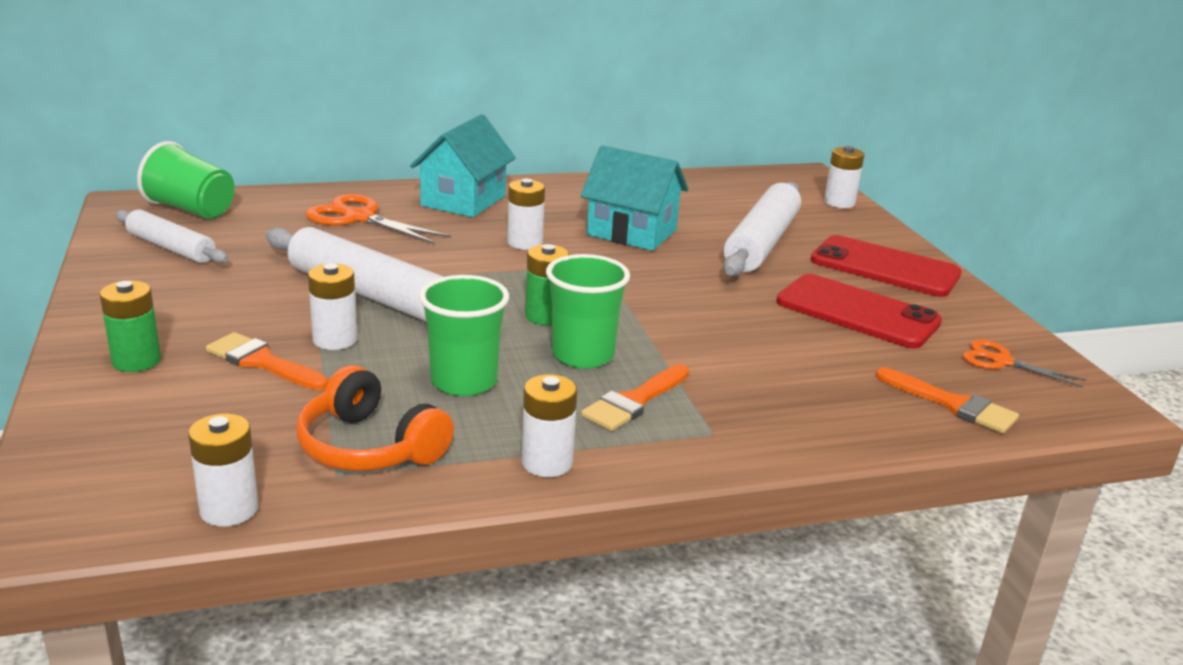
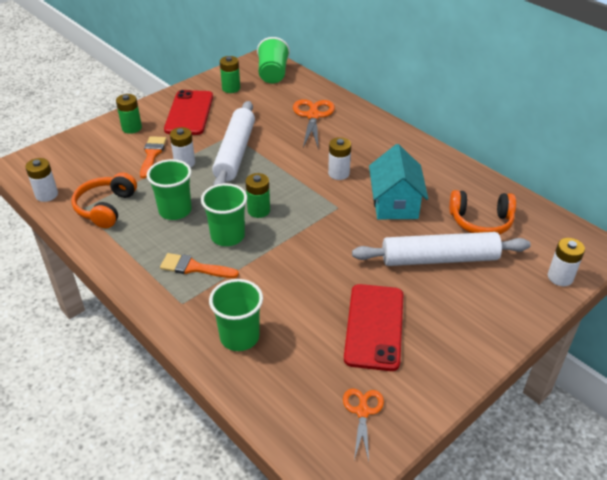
camera: 65 degrees right, 15 degrees up
white rolling pin [115,209,228,263] -> green battery [220,56,240,93]
turquoise house [410,114,516,217] -> none
white battery [522,374,577,477] -> none
red phone [811,235,962,297] -> red phone moved to [164,90,213,135]
orange brush [876,368,1019,433] -> none
none -> green cup [209,279,263,351]
none -> orange headphones [449,190,516,235]

